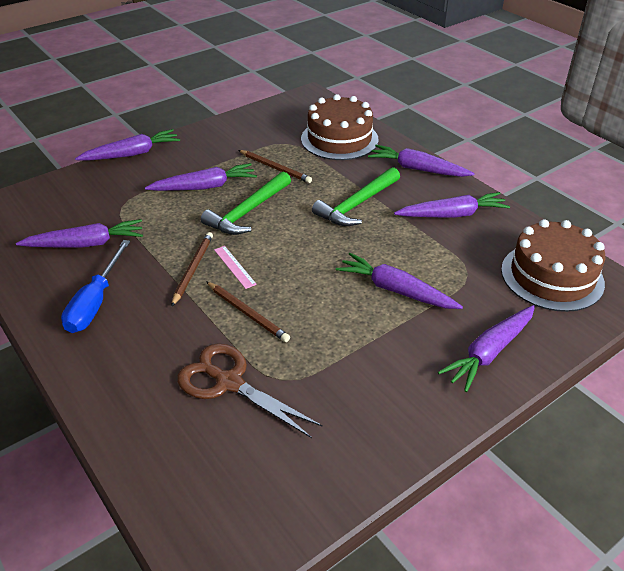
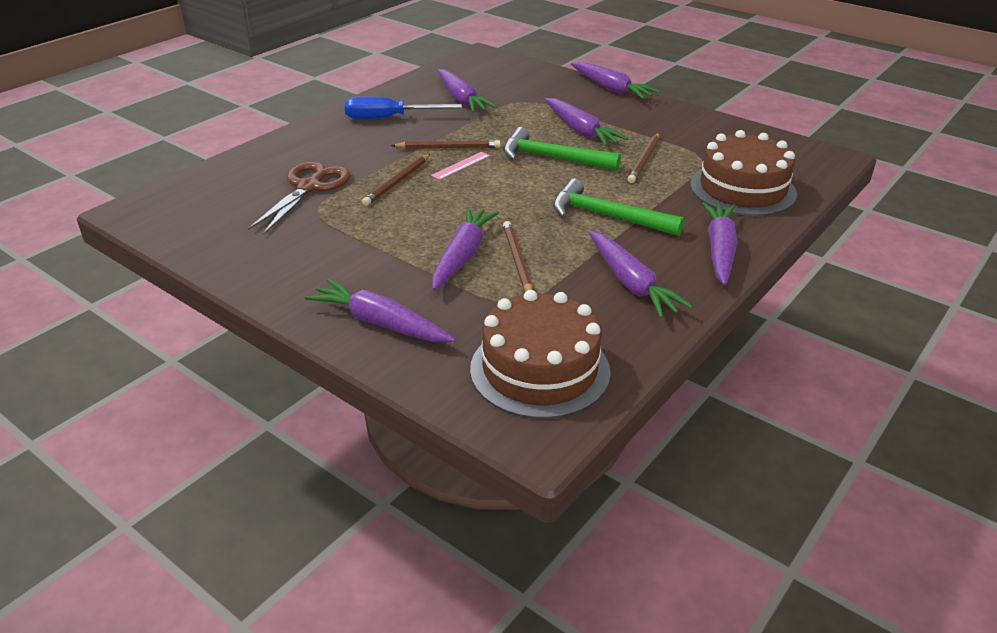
camera: 75 degrees right, 5 degrees down
none -> brown pencil [503,221,533,292]

